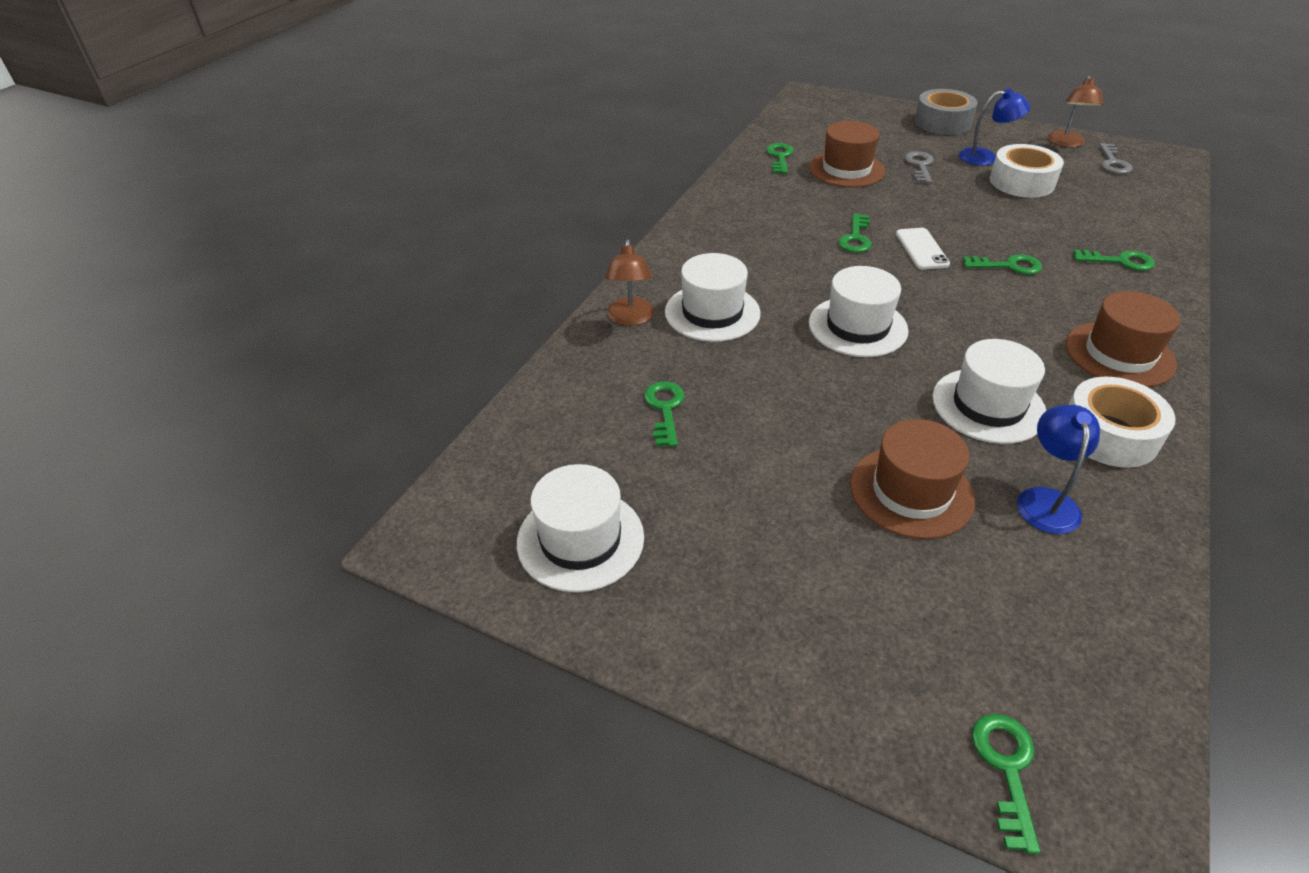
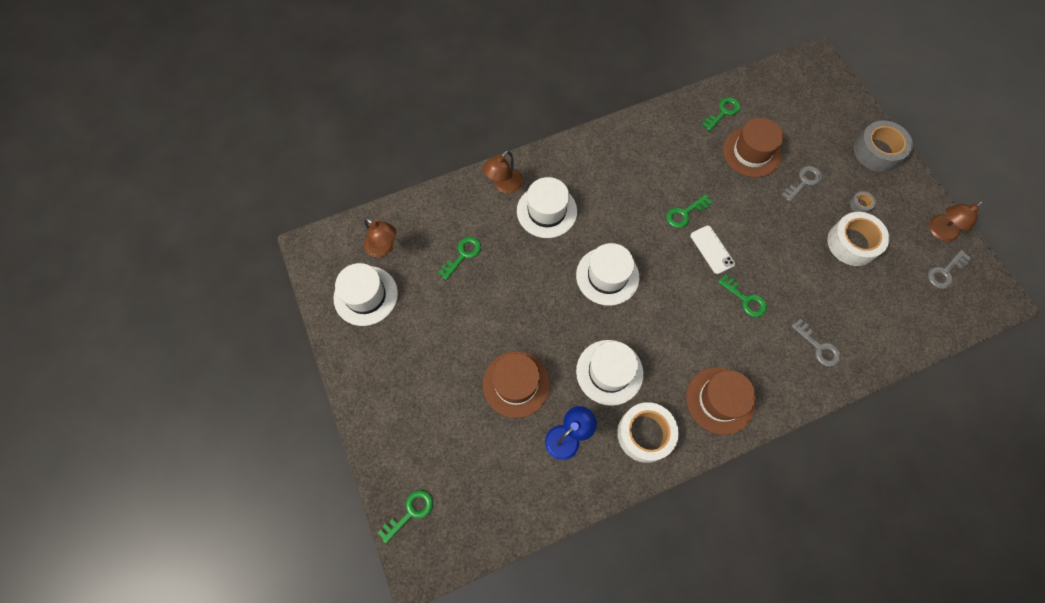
camera: 40 degrees right, 25 degrees up
white phone [896,228,950,269] -> white phone turned 60 degrees counterclockwise [690,226,735,274]
blue lamp [959,89,1030,165] -> grey tape [850,191,876,213]
green key [1073,249,1155,271] -> grey key [791,319,841,367]
none -> brown lamp [364,217,396,257]

